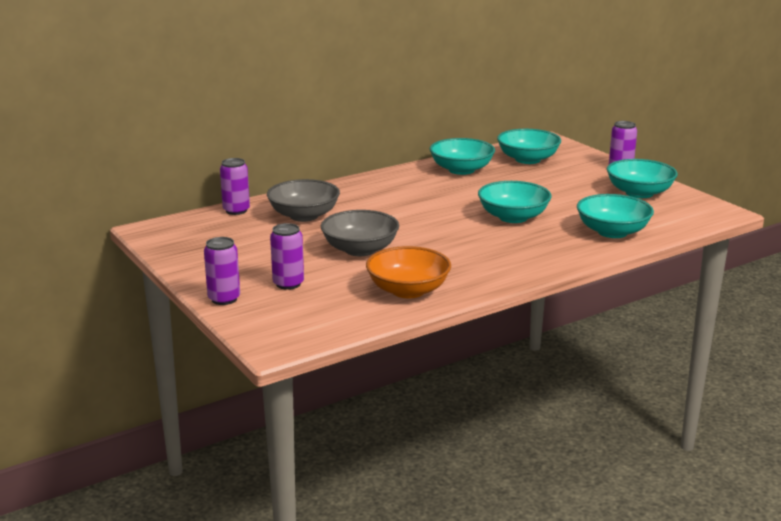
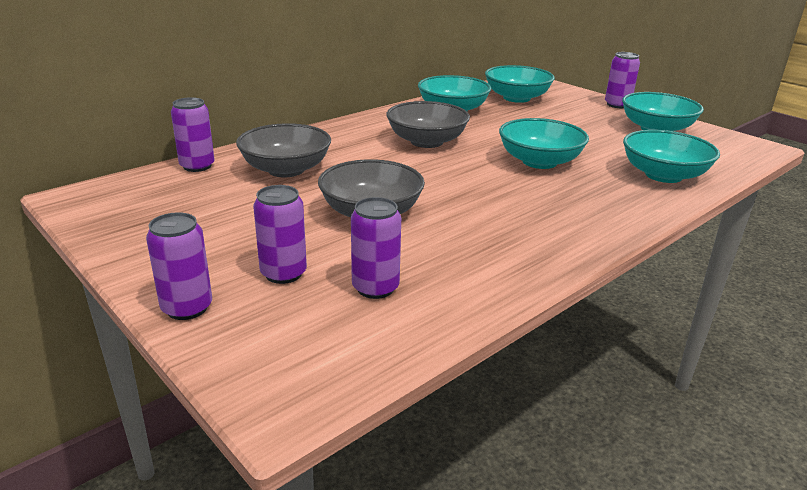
camera: 10 degrees left, 5 degrees up
orange bowl [366,246,451,298] -> none
none -> purple can [351,197,401,299]
none -> grey bowl [386,101,470,148]

